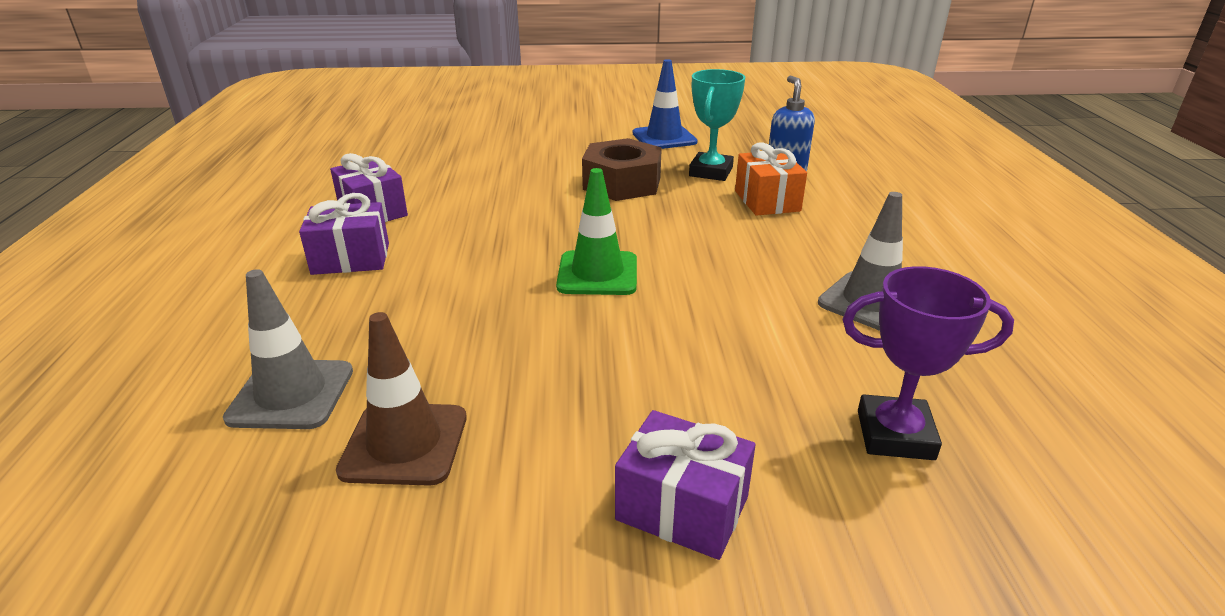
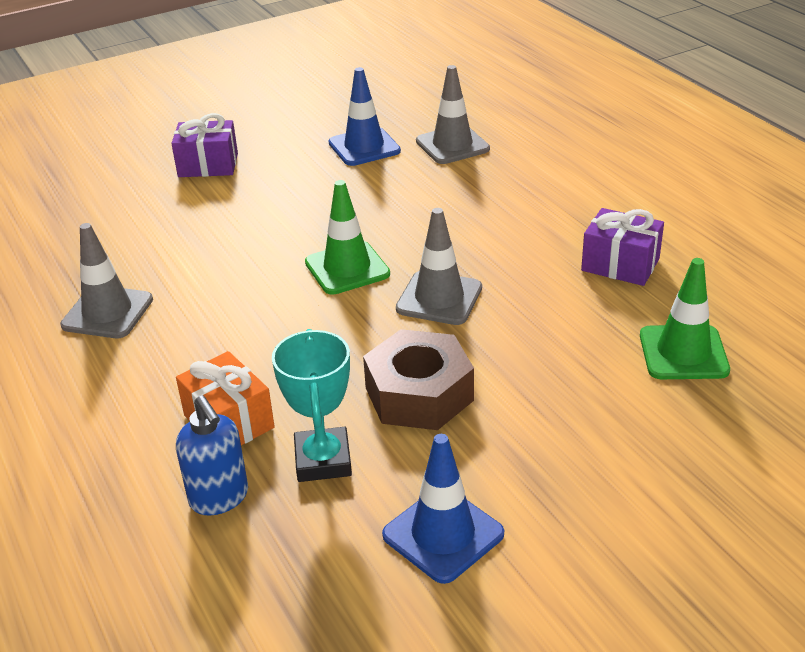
camera: 155 degrees right, 5 degrees up
purple gift [299,193,389,275] -> none
brown traffic cone [336,312,467,486] -> blue traffic cone [328,67,401,166]
purple trophy [843,266,1014,460] -> none
none -> grey traffic cone [396,208,482,325]
none -> green traffic cone [640,258,730,379]

